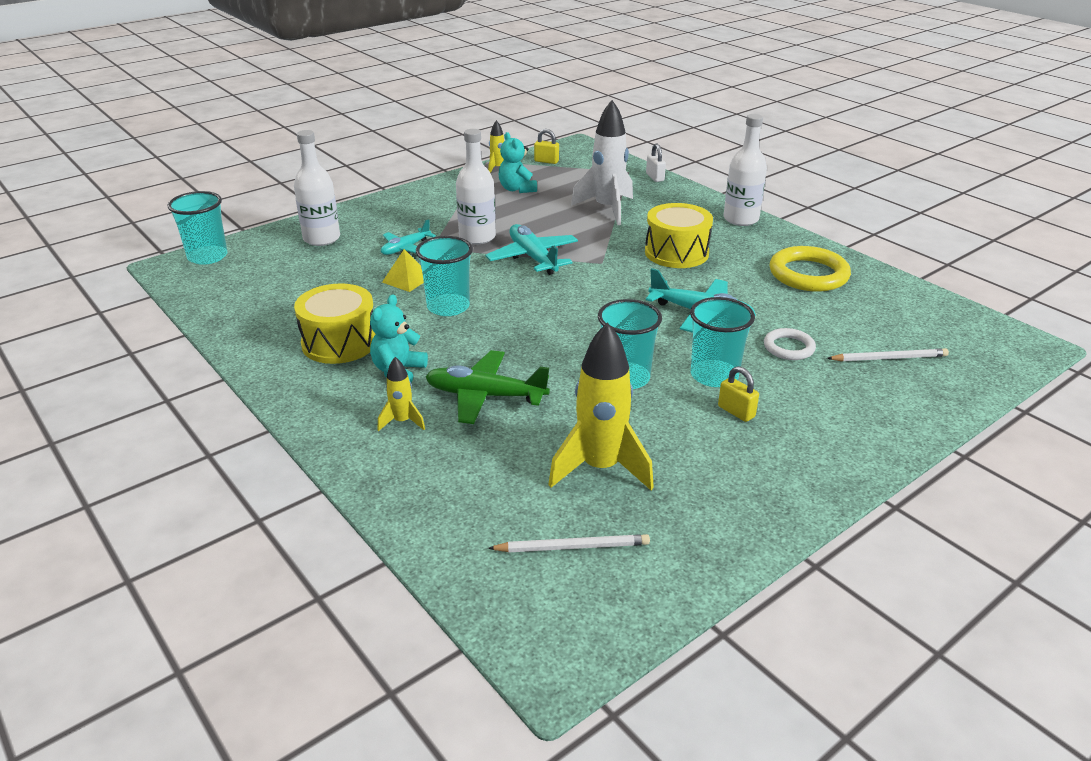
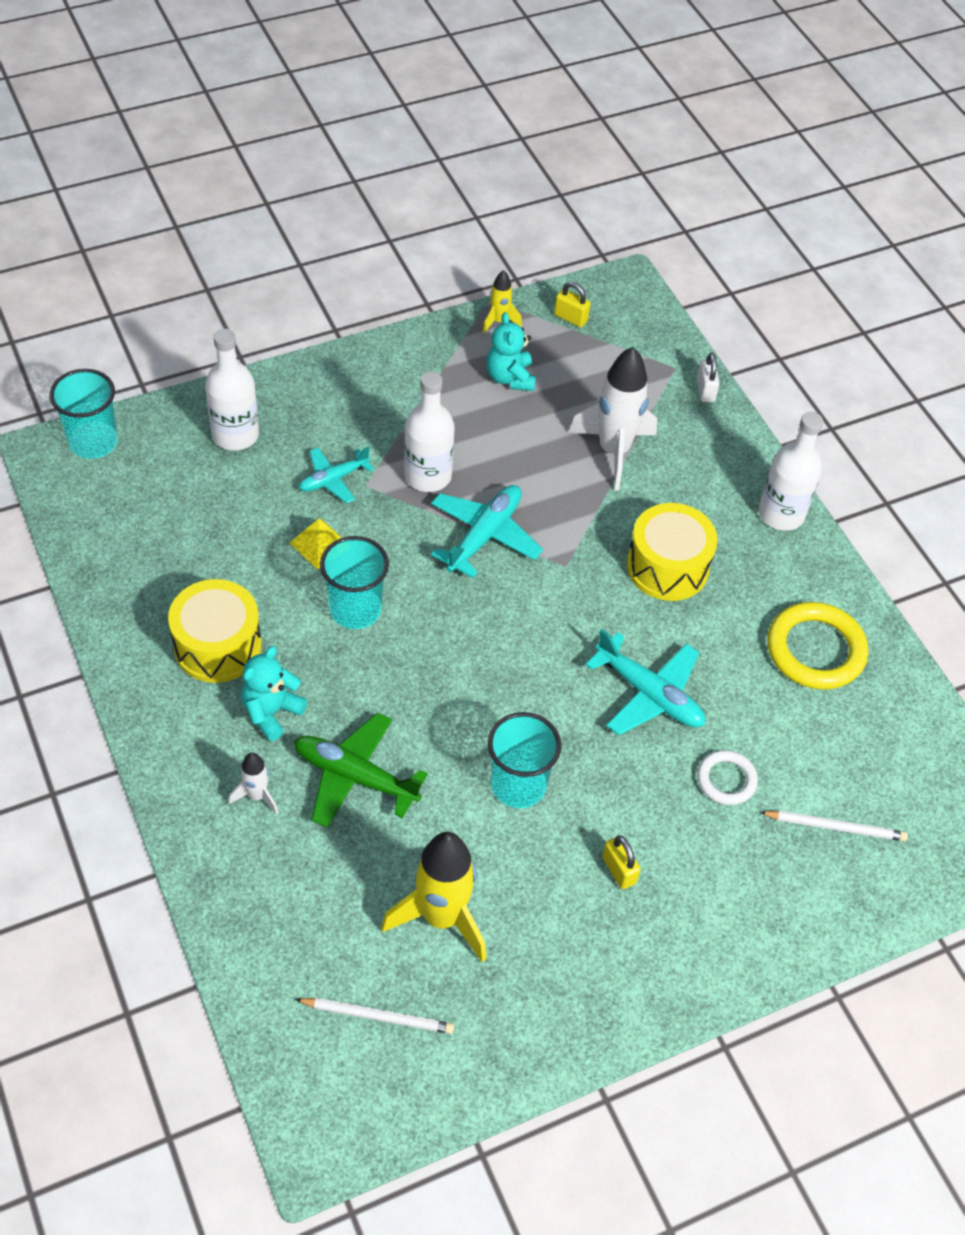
camera: 10 degrees right, 20 degrees up
yellow rocket [378,357,425,431] -> white rocket [229,753,278,815]
turquoise plane [486,224,578,275] -> turquoise plane turned 45 degrees clockwise [431,485,543,578]
turquoise cup [690,297,755,387] -> none

